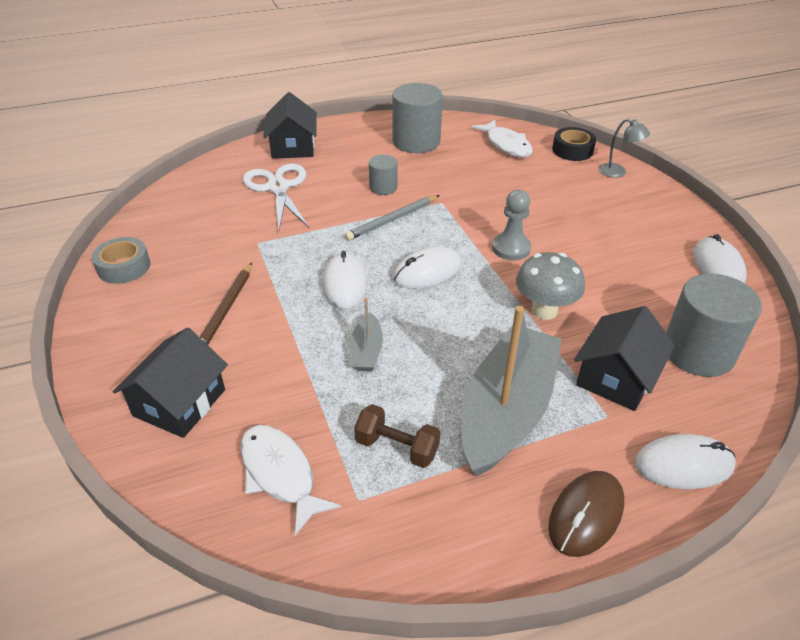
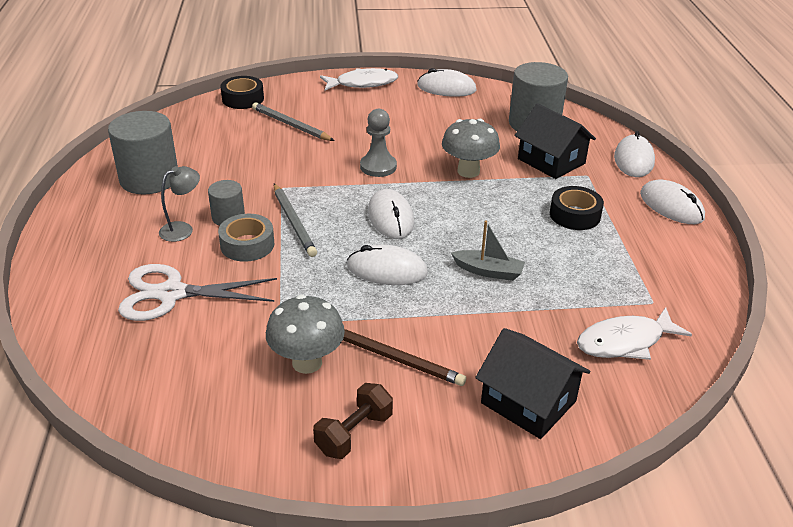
camera: 75 degrees left, 5 degrees down
grey tape [92,237,150,284] -> grey tape moved to [218,214,274,262]
black house [263,92,317,159] -> none
brown dumbbell [354,404,440,468] -> brown dumbbell moved to [313,383,393,459]
grey boat [461,306,561,477] -> black tape [550,186,604,230]
white fish [472,120,533,158] -> white fish moved to [320,68,398,91]
brown mouse [548,471,624,557] -> white mouse [640,180,705,224]
grey lamp [599,119,650,178] -> grey lamp moved to [159,166,200,242]
none -> grey pencil [252,102,335,141]
none -> grey mushroom [266,295,345,374]

